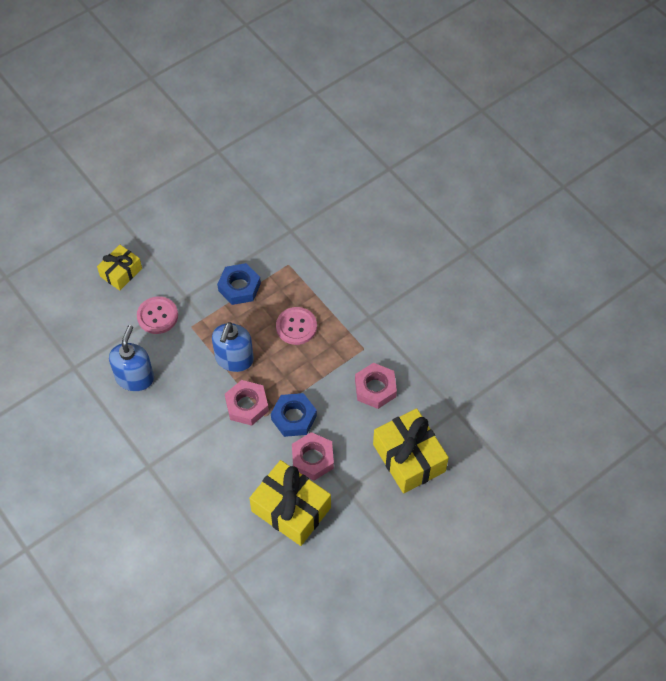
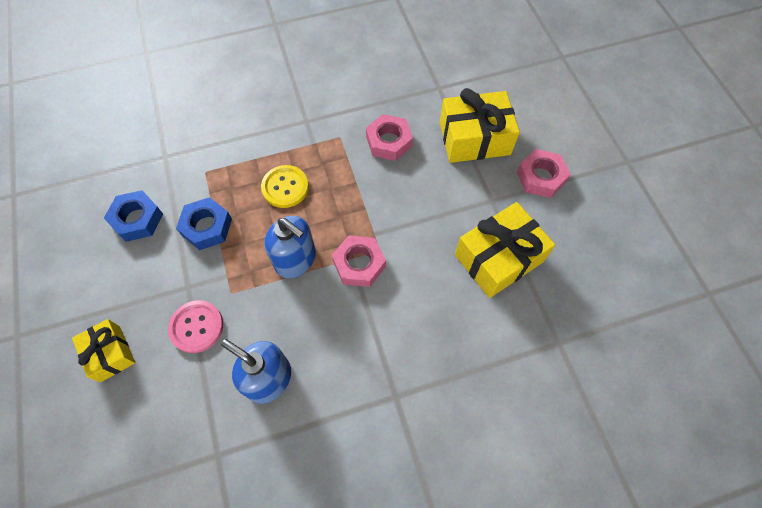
camera: 70 degrees left, 5 degrees up
blue nut [271,393,317,437] -> blue nut moved to [104,190,163,242]
pink button [276,307,317,345] -> yellow button [261,165,309,208]
pink nut [292,432,334,481] -> pink nut moved to [517,149,571,198]

